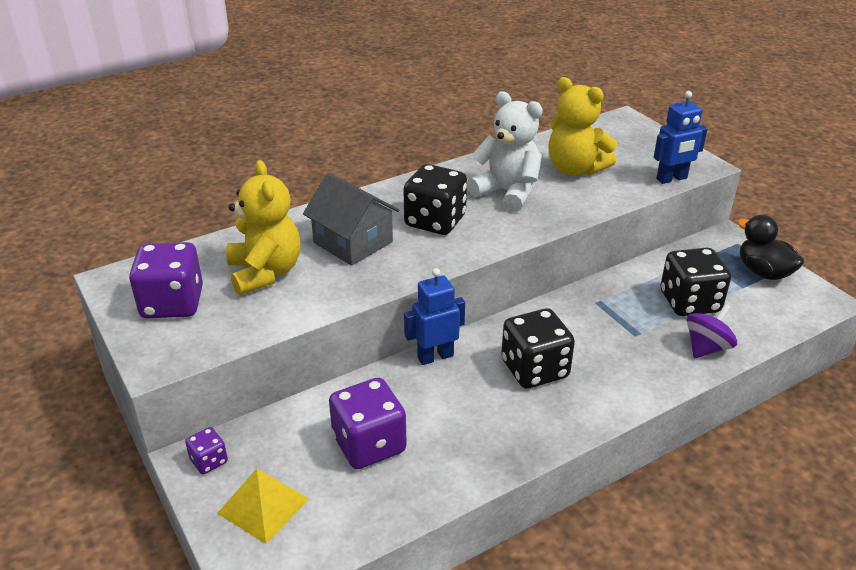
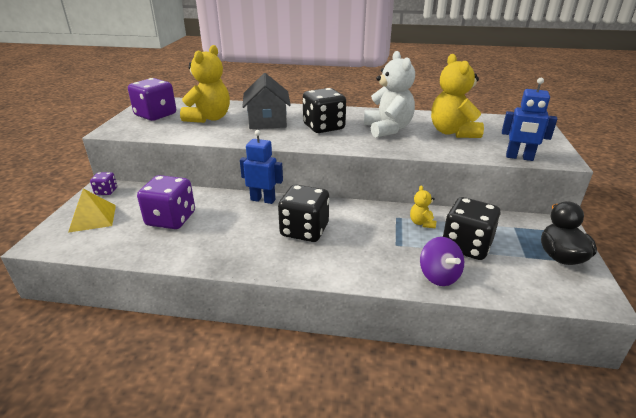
camera: 40 degrees right, 5 degrees down
purple spinning top [687,304,737,358] -> purple spinning top turned 75 degrees clockwise [420,237,464,286]
none -> yellow teddy bear [410,185,436,228]

